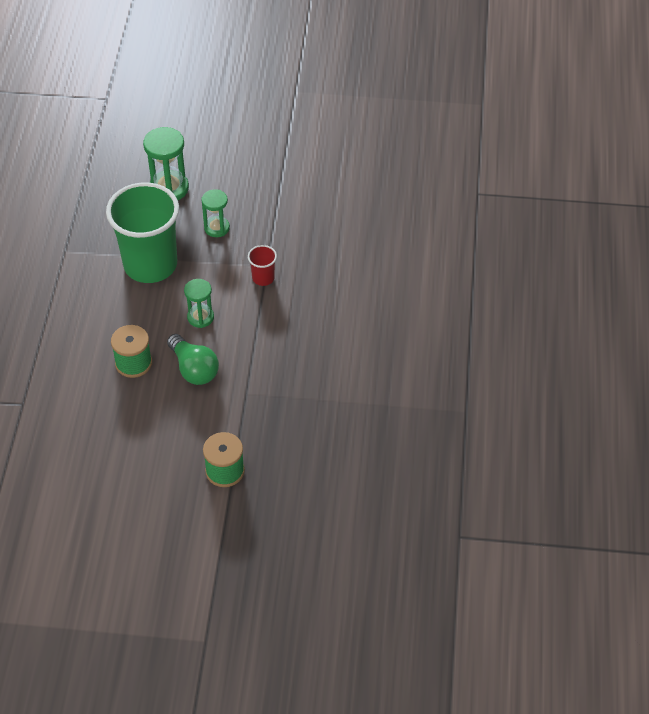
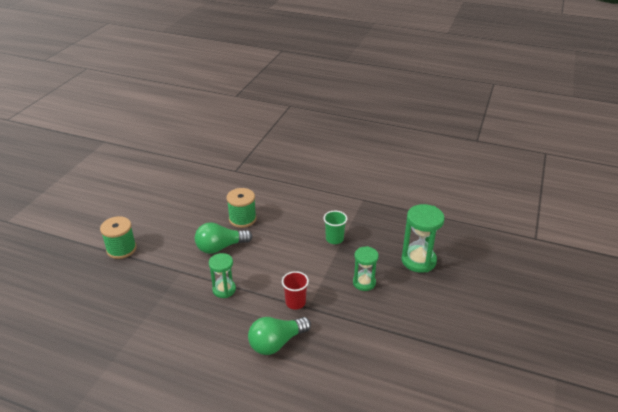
camera: 105 degrees right, 15 degrees down
green cup [106,182,179,283] -> green cup [324,211,347,244], size x0.41
green hourglass [184,279,214,328] -> green hourglass moved to [209,253,236,298]
none -> green light bulb [248,317,311,355]

